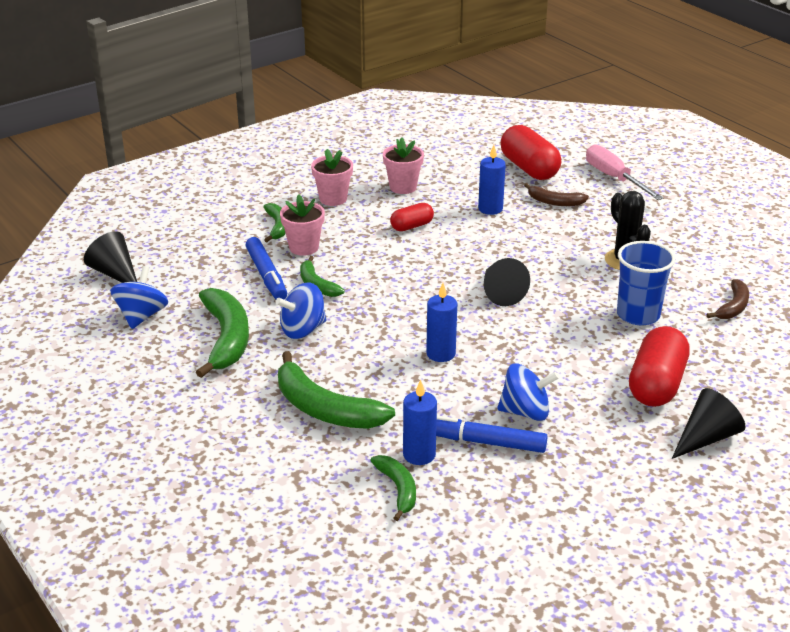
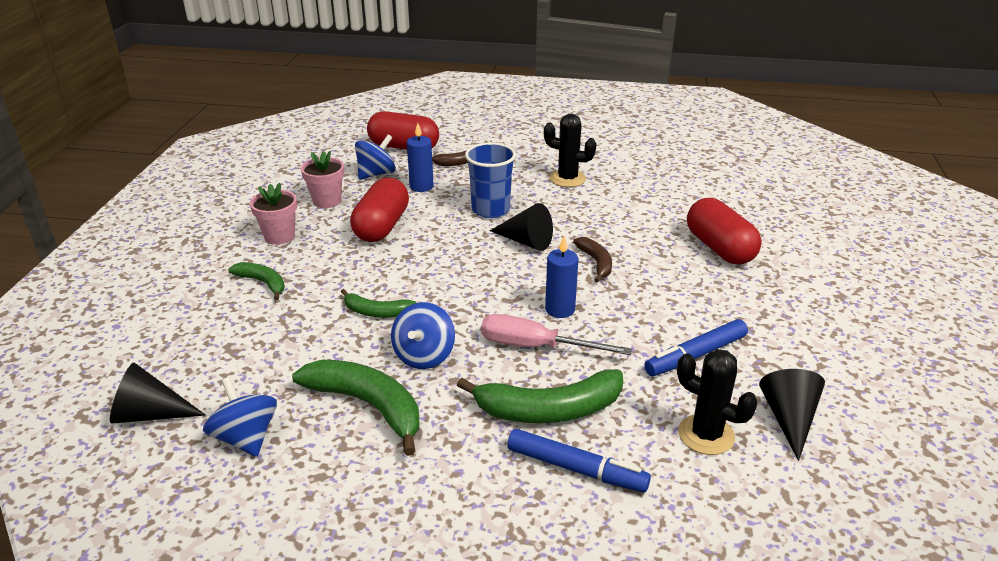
camera: 45 degrees left, 0 degrees up
blue marker [245,237,287,299] -> blue marker moved to [507,429,651,493]
pink flower pot [280,194,325,256] -> none
green banana [370,455,416,521] -> black cactus [677,349,758,455]
red capsule [390,203,434,231] -> red capsule [350,178,409,242], size x1.82
blue candle [403,379,437,465] -> none
blue spinning top [497,363,559,421] -> blue spinning top moved to [355,134,396,180]
pink screwdriver [586,144,663,200] -> pink screwdriver moved to [481,314,632,355]
blue cup [617,241,675,325] -> blue cup moved to [465,143,516,218]
black cone [672,388,746,459] -> black cone moved to [759,369,825,461]
brown banana [706,279,749,319] -> brown banana moved to [573,237,612,282]

